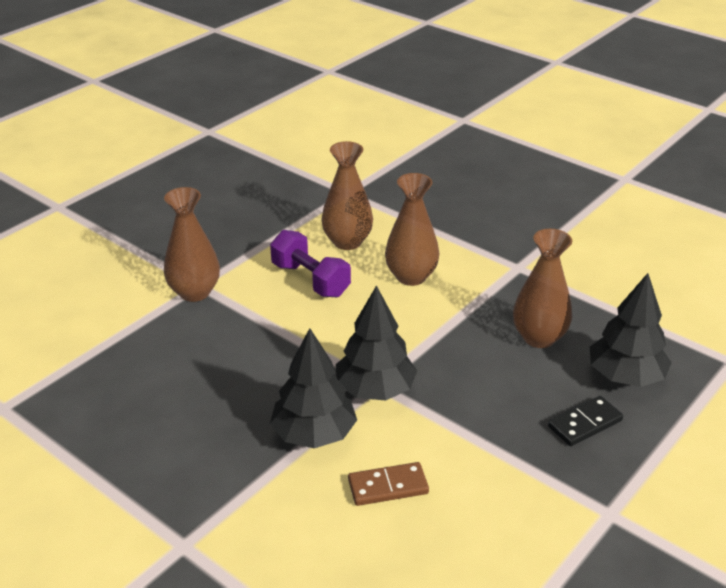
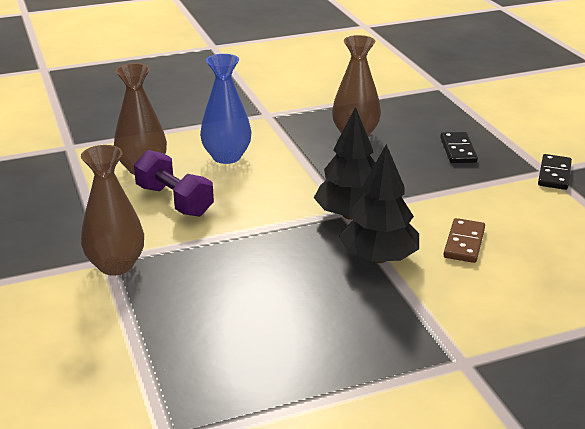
camera: 60 degrees left, 5 degrees down
purple dumbbell [270,230,351,297] -> purple dumbbell turned 60 degrees clockwise [134,150,214,217]
brown vase [385,173,439,286] -> blue vase [200,54,251,164]
black tree [590,273,672,387] -> none
none -> black domino [538,154,572,190]

